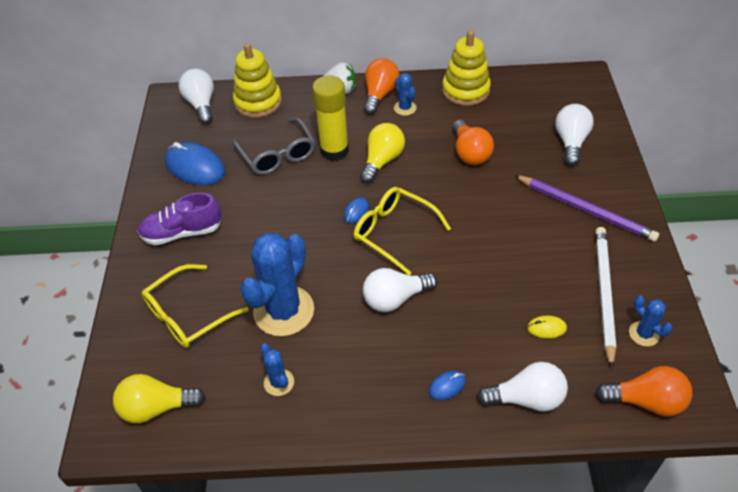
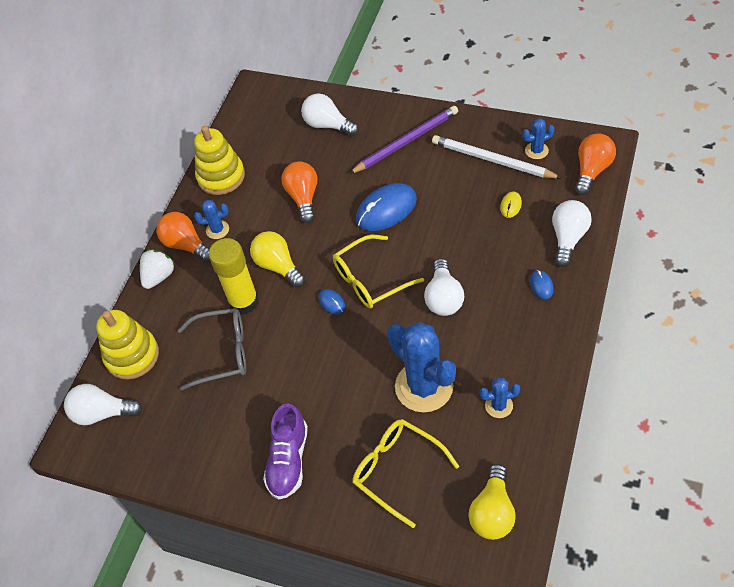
camera: 65 degrees left, 5 degrees up
yellow glasses [142,264,249,348] -> yellow glasses turned 150 degrees clockwise [353,419,459,528]
blue mouse [165,142,226,186] -> blue mouse moved to [356,183,417,231]
orange light bulb [452,120,494,165] -> orange light bulb turned 105 degrees counterclockwise [282,161,317,223]

